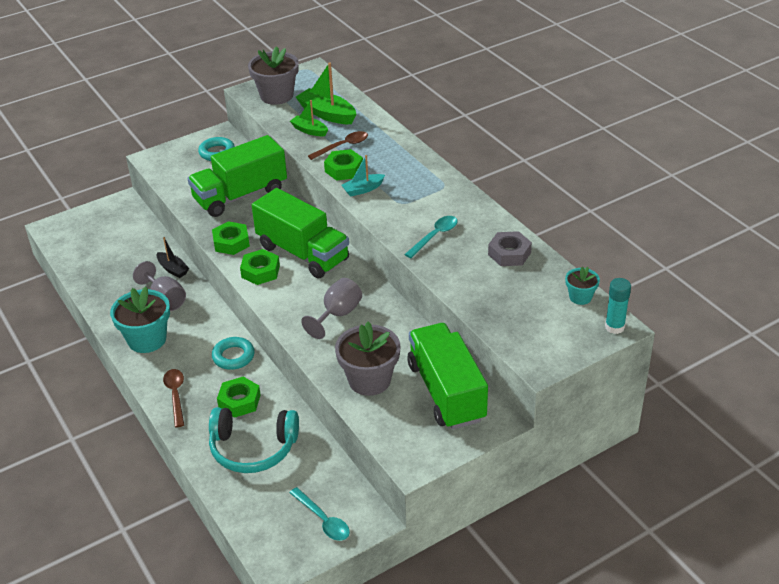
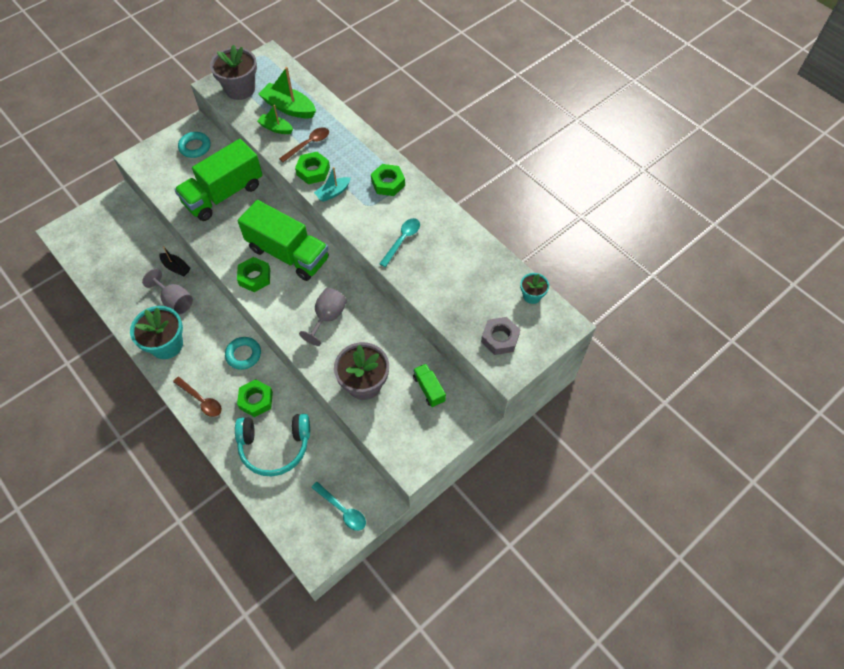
camera: 10 degrees left, 20 degrees up
brown spoon [163,369,184,427] -> brown spoon turned 150 degrees clockwise [173,377,222,417]
green nut [212,221,250,255] -> green nut moved to [371,164,405,196]
green truck [407,323,488,430] -> green truck [413,364,446,407], size x0.45
grey nut [488,231,532,266] -> grey nut moved to [481,317,520,355]
turquoise glue stick [605,278,631,334] -> none

